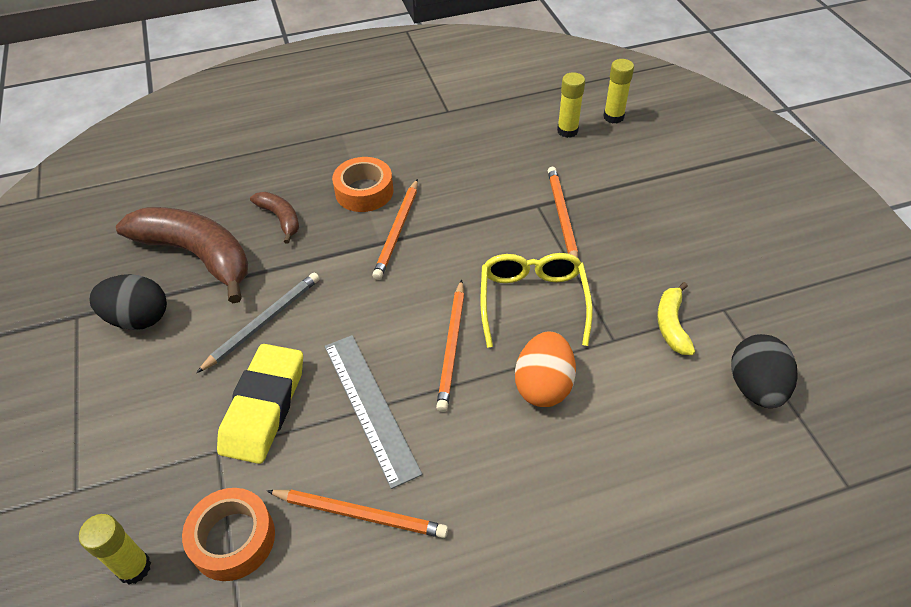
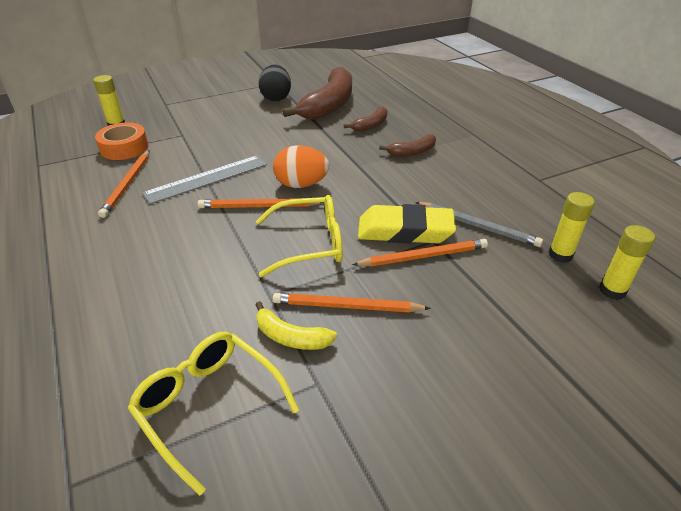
camera: 80 degrees right, 10 degrees down
grey pencil [196,272,320,373] -> grey pencil moved to [415,202,543,247]
yellow eraser [217,344,303,464] -> yellow eraser moved to [358,204,456,243]
orange tape [332,157,393,212] -> brown banana [379,134,436,157]
orange pencil [372,179,418,280] -> orange pencil moved to [272,293,431,312]
orange egg [515,332,576,407] -> orange egg moved to [273,145,329,188]
yellow banana [657,282,695,355] -> yellow banana turned 150 degrees counterclockwise [256,301,337,350]
black egg [731,334,797,408] -> yellow glasses [128,332,299,496]

